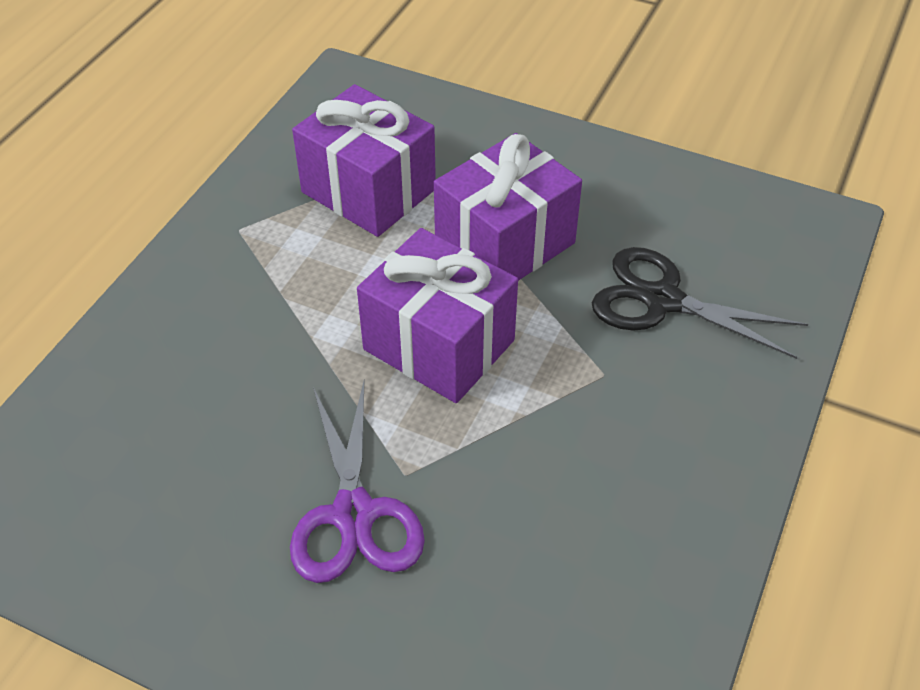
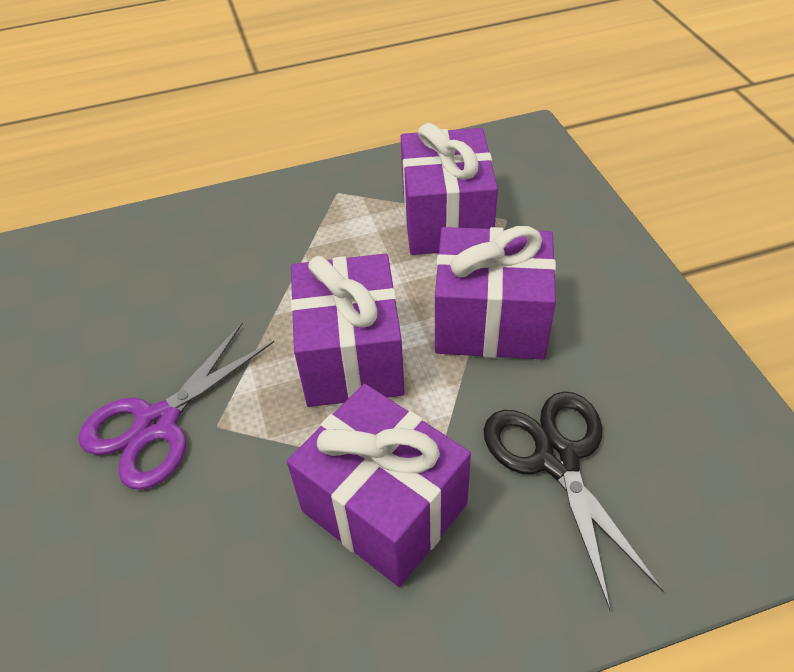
camera: 50 degrees right, 0 degrees up
none -> purple gift [287,384,471,587]

